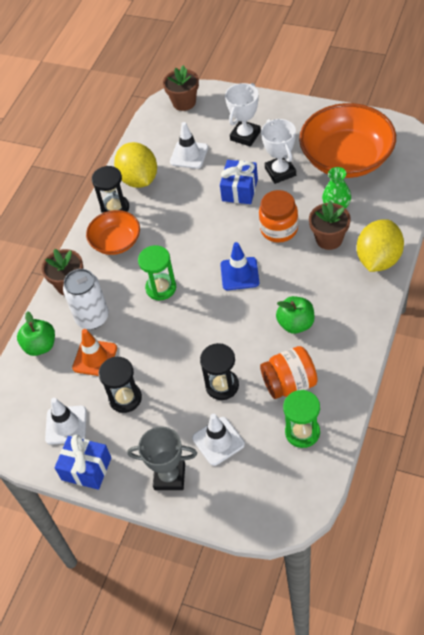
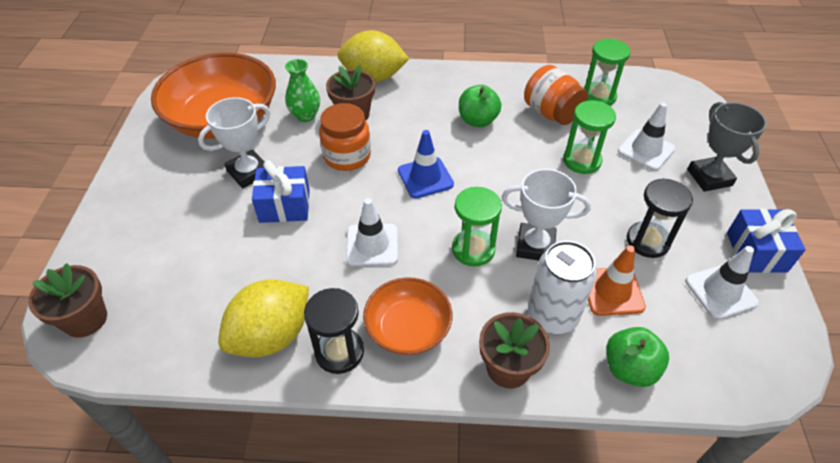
camera: 115 degrees left, 5 degrees down
white traffic cone [170,122,208,169] -> white traffic cone moved to [346,198,398,266]
black hourglass [200,343,239,400] -> green hourglass [563,100,616,174]
white trophy [225,83,261,147] -> white trophy moved to [502,169,591,261]

